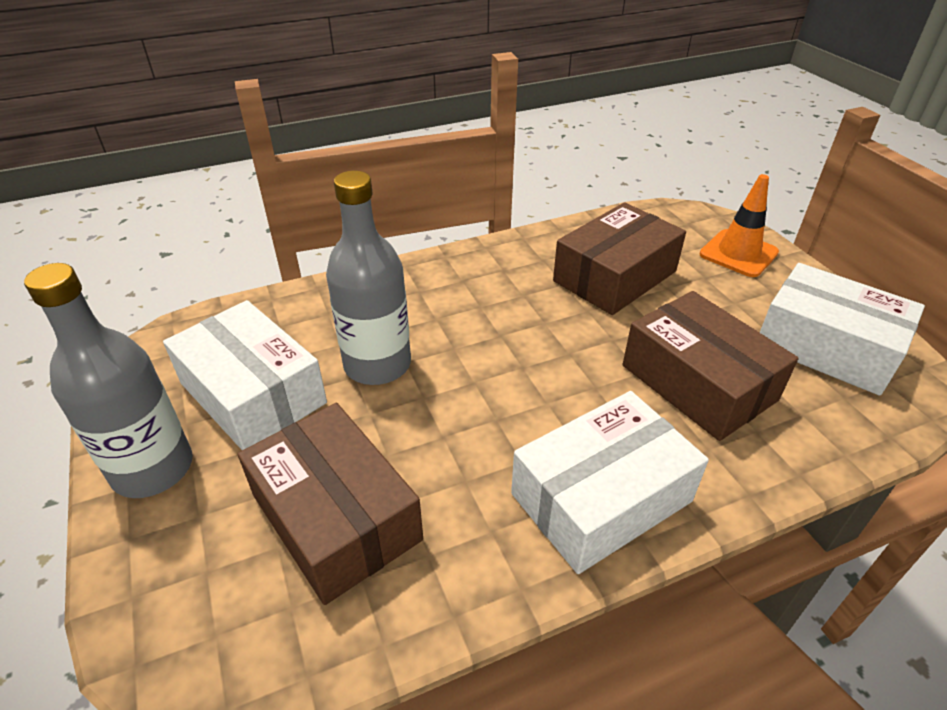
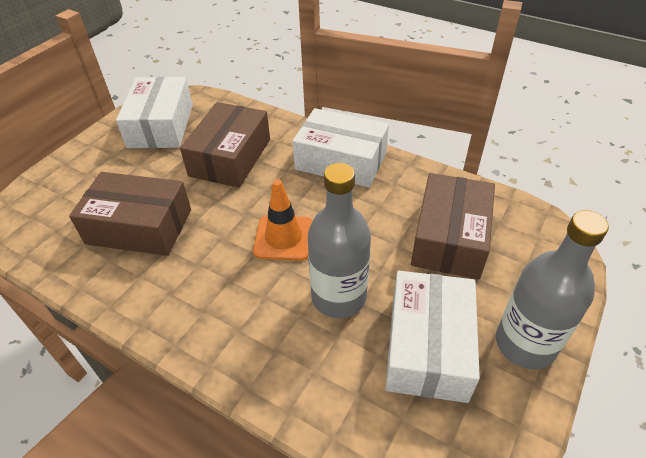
camera: 125 degrees left, 5 degrees up
orange traffic cone [700,174,779,277] -> orange traffic cone moved to [253,179,313,261]

